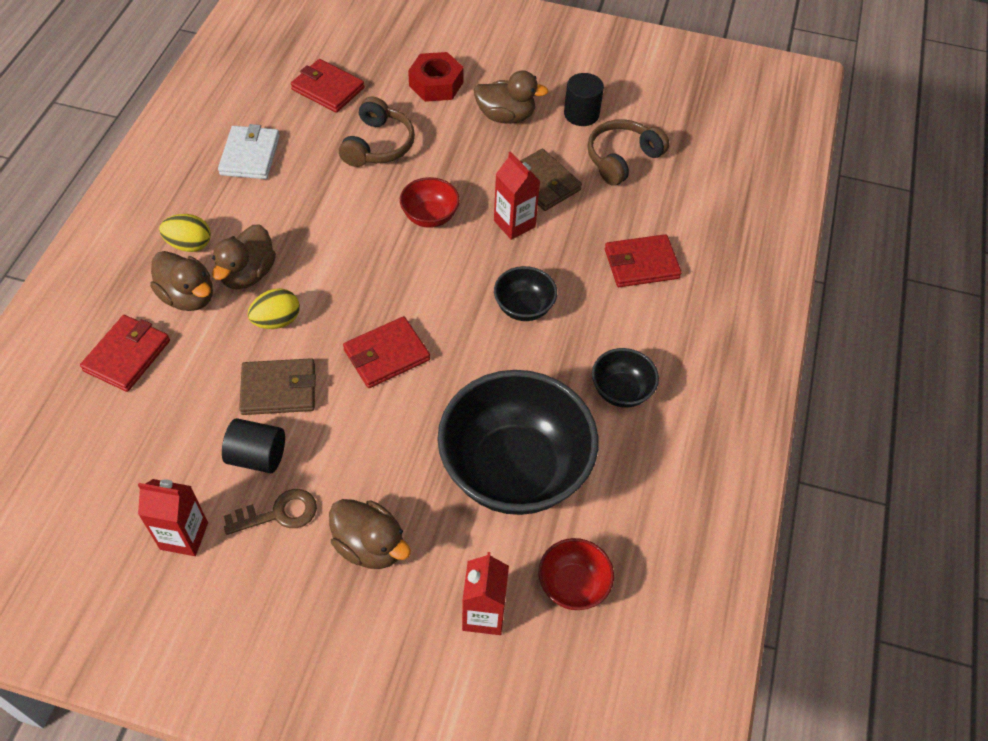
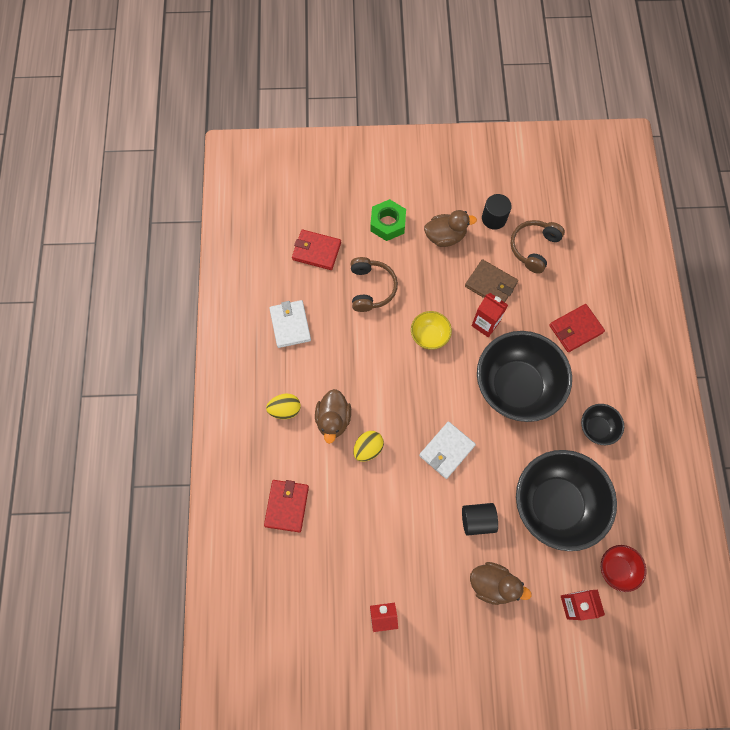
camera: 15 degrees left, 15 degrees up
brown duck [150,251,213,311] -> none
black cylinder [222,418,285,473] -> black cylinder moved to [462,503,498,536]
brown key [224,489,317,535] -> none
brown wallet [239,358,316,415] -> none
red wallet [343,316,430,388] -> white wallet [419,422,476,479]
red bowl [400,177,460,228] -> yellow bowl [411,311,452,349]
red nut [408,52,464,102] -> green nut [370,199,406,241]
black bowl [494,266,557,321] -> black bowl [477,331,572,422], size x2.21

